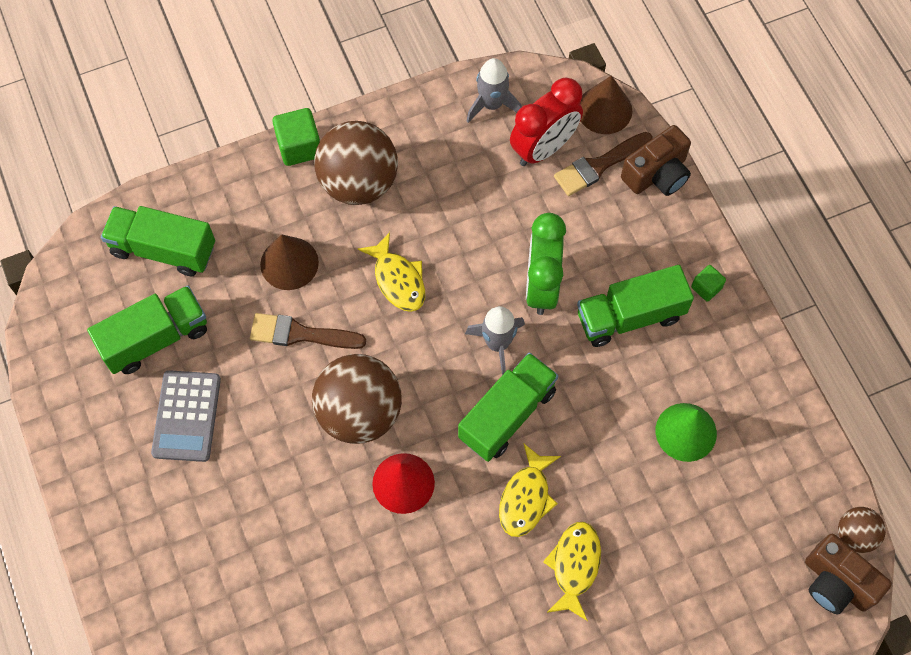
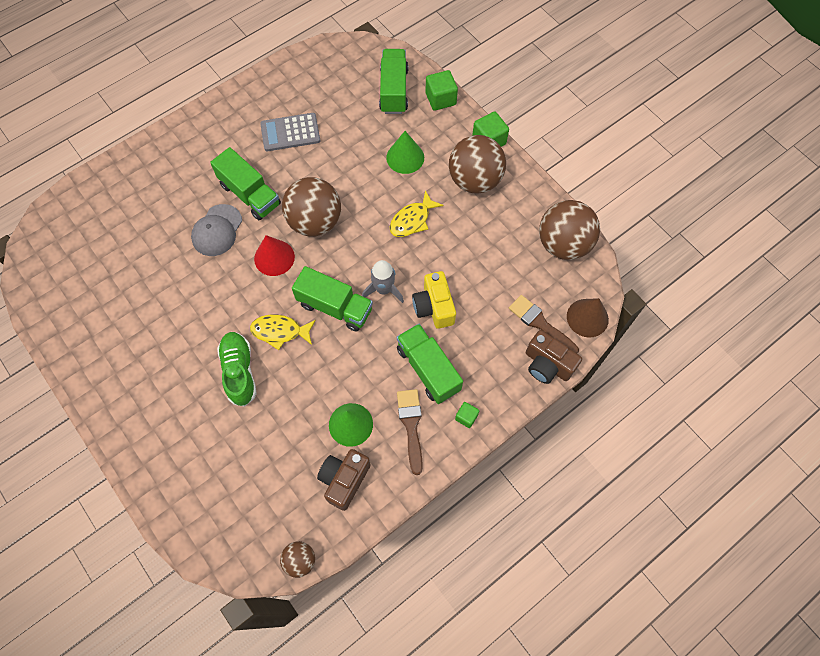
camera: 75 degrees right, 0 degrees up
green truck [87,286,207,374] -> green truck moved to [210,147,281,220]
brown brush [250,313,366,349] -> brown brush moved to [397,389,423,475]
brown cone [260,234,319,290] -> green cone [386,131,424,174]
grey rocket [467,58,522,123] -> brown ball [539,200,600,260]
red clock [510,78,583,166] -> none
green clock [526,213,566,315] -> yellow camera [412,271,456,329]
yellow fish [543,522,601,621] -> green shoe [217,332,257,407]
brown camera [805,534,892,614] -> brown camera moved to [317,449,371,511]
none -> grey cap [191,204,242,256]
none -> green cube [425,70,458,111]

